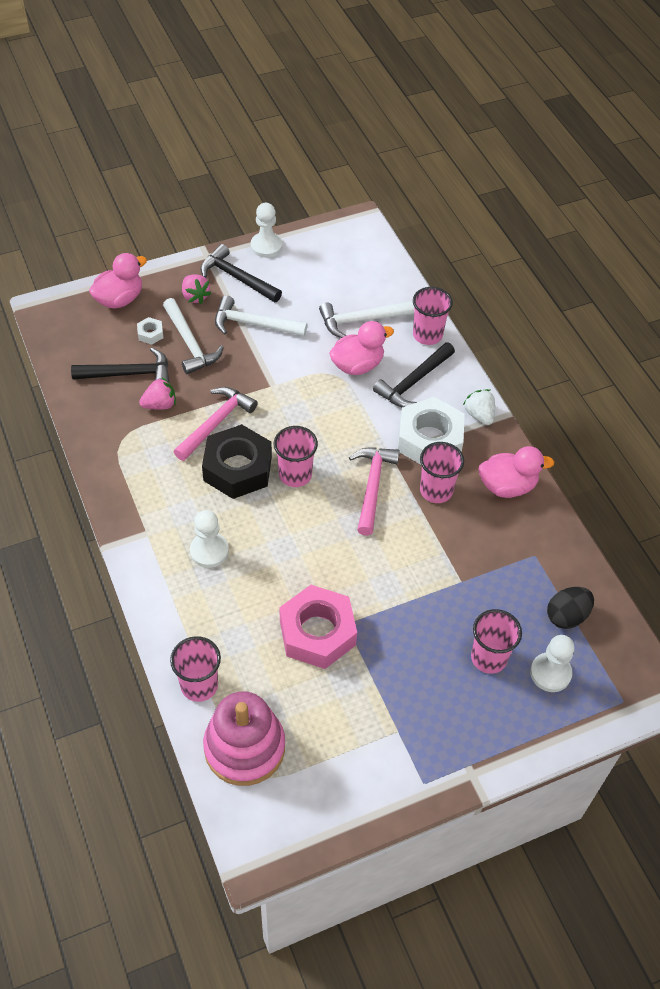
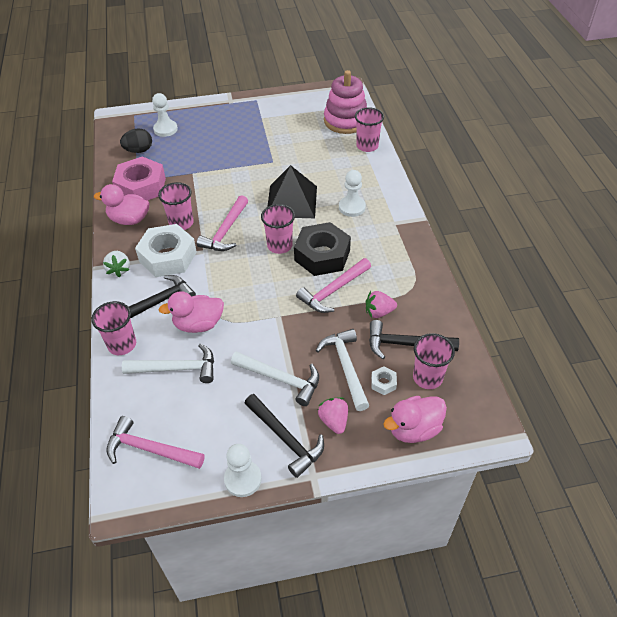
camera: 165 degrees left, 5 degrees down
pink nut [280,585,357,669] -> pink nut moved to [112,156,166,201]
pink cup [471,609,522,674] -> pink cup moved to [413,333,455,389]
none -> pink hammer [106,416,205,469]
none -> black pyramid [267,165,317,218]

